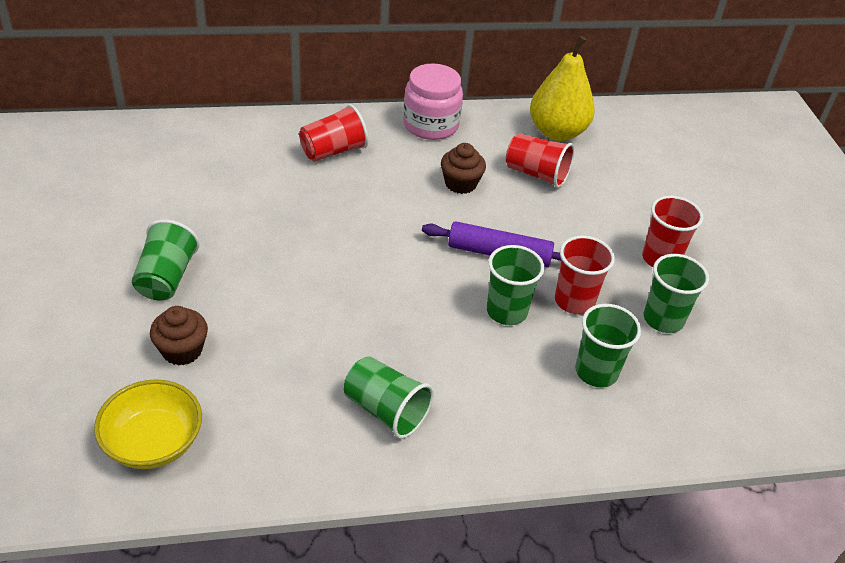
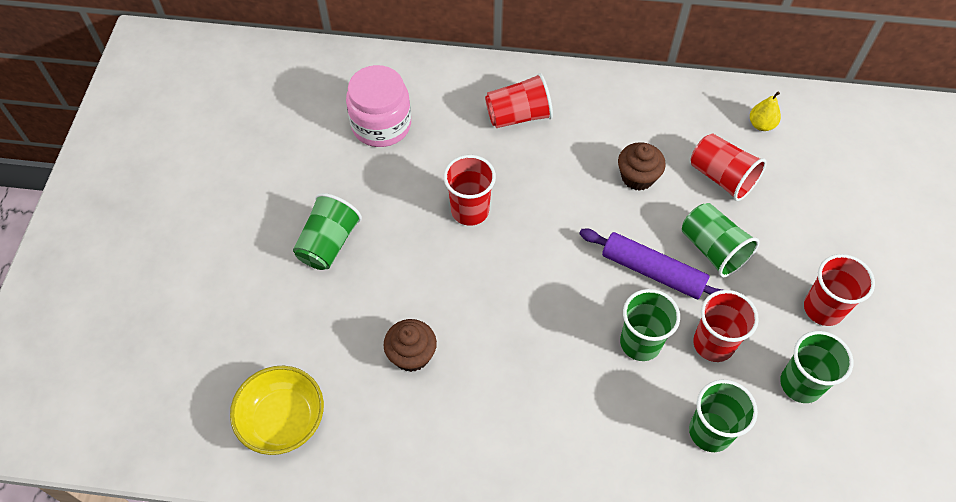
camera: 20 degrees right, 15 degrees up
brown cupcake [150,306,208,366] -> brown cupcake moved to [384,319,437,372]
green cup [344,356,434,439] -> green cup moved to [682,203,759,278]
pink jar [403,63,463,140] -> pink jar moved to [346,65,411,147]
yellow pear [530,36,595,141] -> yellow pear [750,92,781,131], size x0.44
none -> red cup [444,155,496,226]

